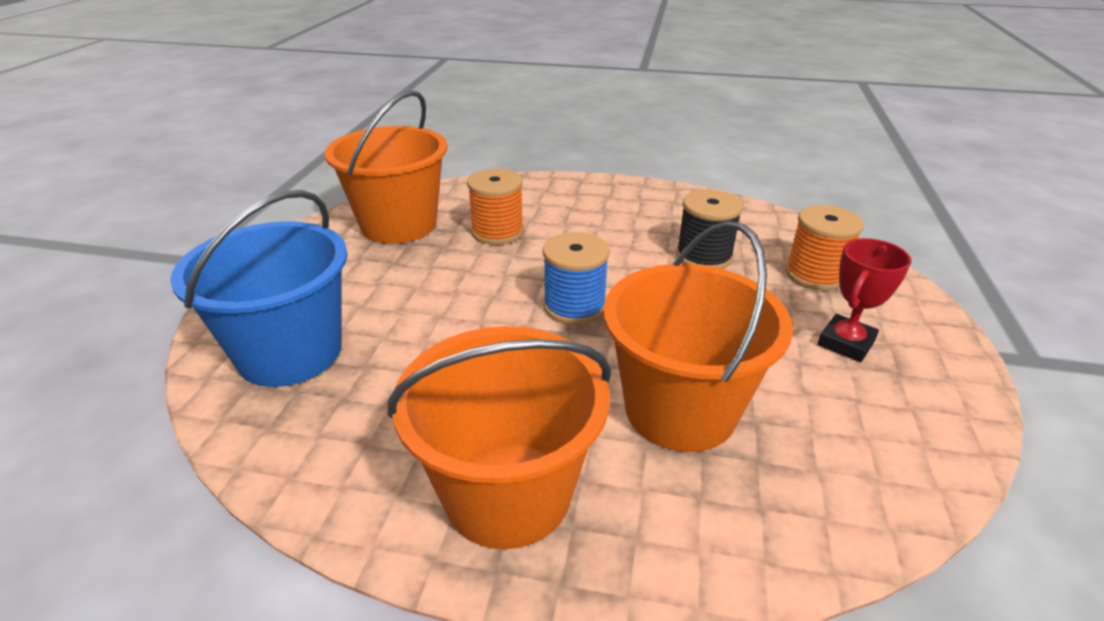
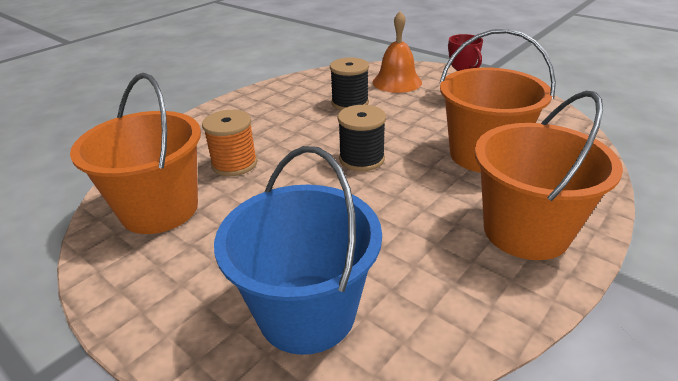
camera: 60 degrees left, 0 degrees up
blue spool [543,232,609,325] -> black spool [338,105,386,171]
orange spool [785,205,864,290] -> orange bell [372,11,422,93]

